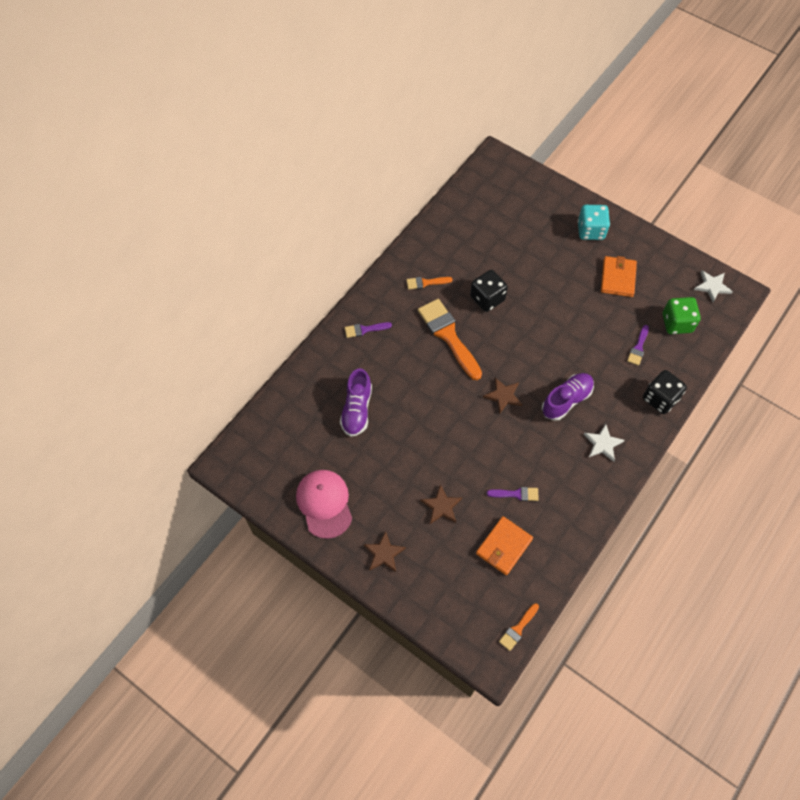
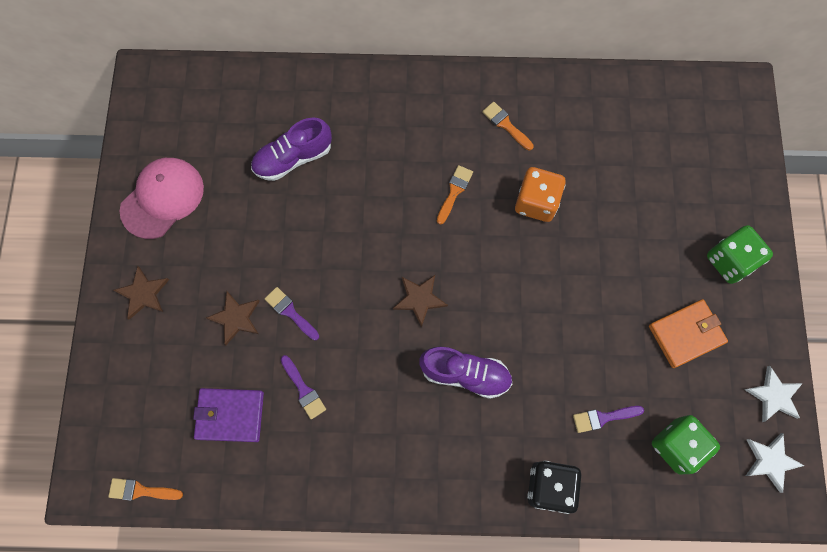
camera: 55 degrees right, 10 degrees up
purple brush [345,322,392,338] -> purple brush moved to [265,287,319,341]
orange brush [418,299,482,380] -> orange brush [437,165,473,225], size x0.48
black dice [470,270,508,312] -> orange dice [515,167,566,222]
orange wallet [476,516,533,575] -> purple wallet [193,388,264,442]
turquoise dice [578,205,610,240] -> green dice [707,225,773,284]
white star [583,424,625,462] -> white star moved to [745,366,803,422]

